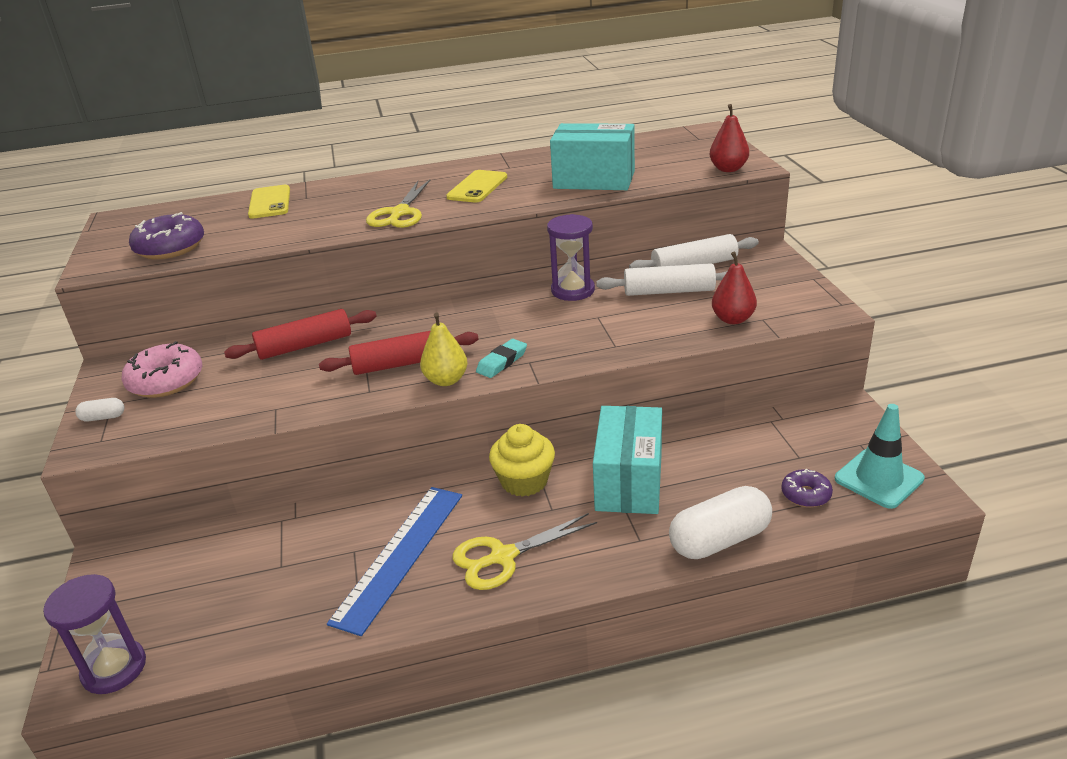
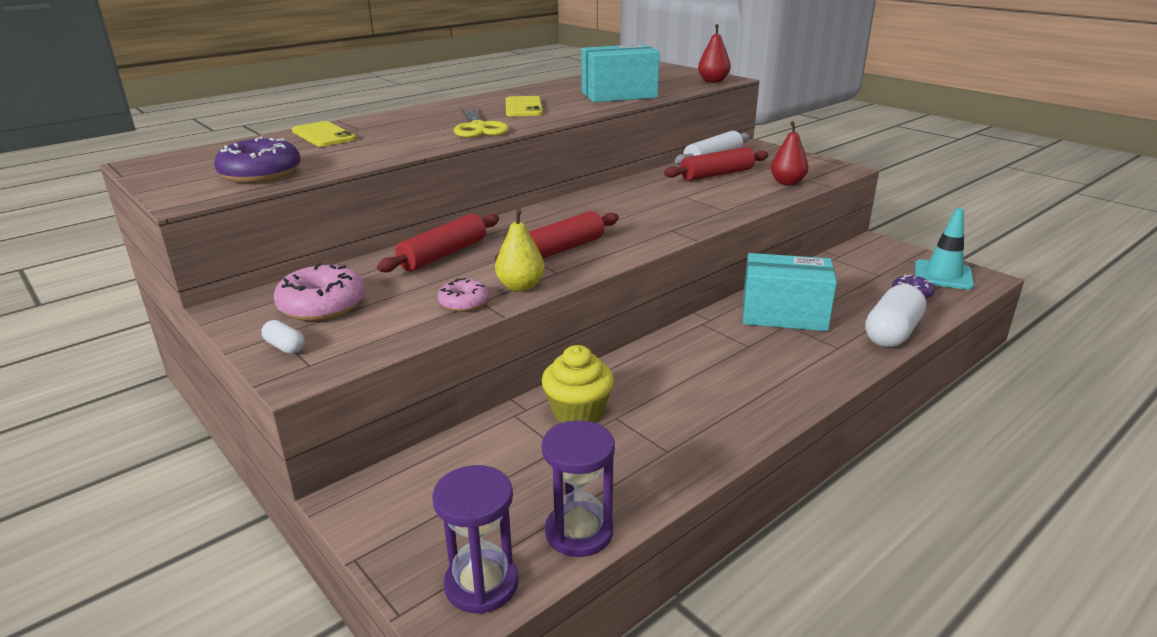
camera: 30 degrees left, 5 degrees down
white capsule [75,398,125,422] -> white capsule turned 75 degrees clockwise [262,320,305,354]
blue ruler [327,487,462,636] -> none
yellow pear [420,313,467,386] -> yellow pear moved to [495,209,545,292]
yellow scissors [453,513,597,590] -> none
turquoise eraser [476,339,527,378] -> none
yellow cupcake [489,424,555,497] -> yellow cupcake moved to [542,345,614,423]
purple hourglass [547,214,595,301] -> purple hourglass moved to [541,420,615,557]
turquoise box [593,406,662,514] -> turquoise box turned 60 degrees counterclockwise [743,253,837,331]
white rolling pin [596,263,727,296] -> red rolling pin [664,147,769,181]
none -> pink donut [438,278,489,312]

